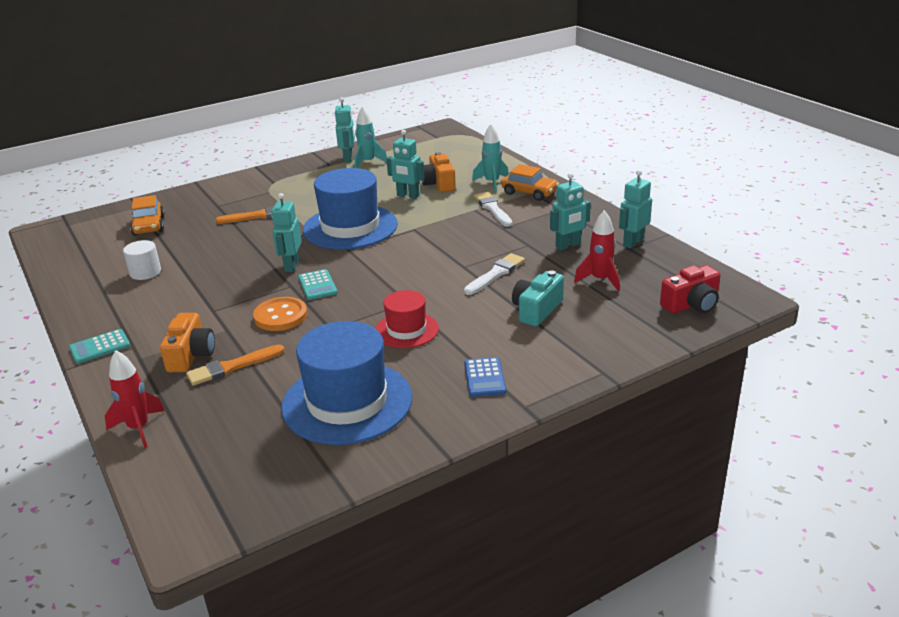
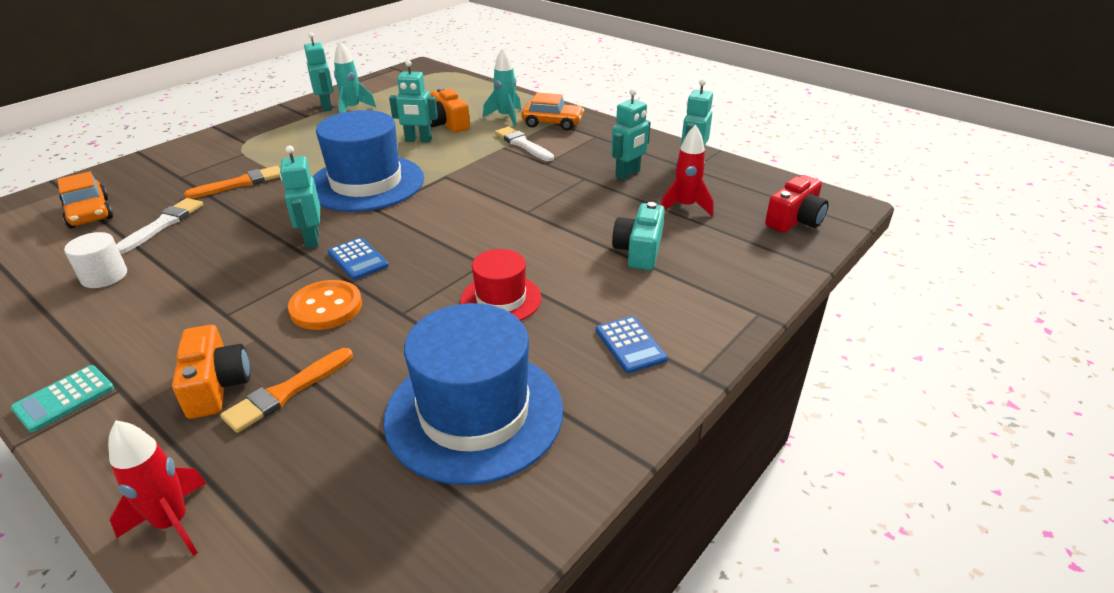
camera: 20 degrees left, 5 degrees up
turquoise calculator [298,269,338,300] -> blue calculator [328,237,389,280]
white brush [464,253,525,295] -> white brush moved to [116,198,203,254]

